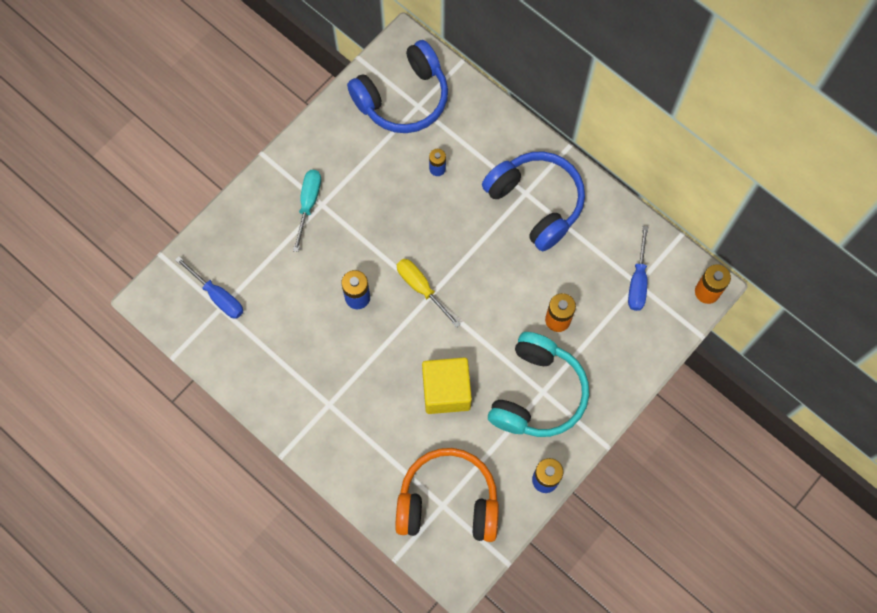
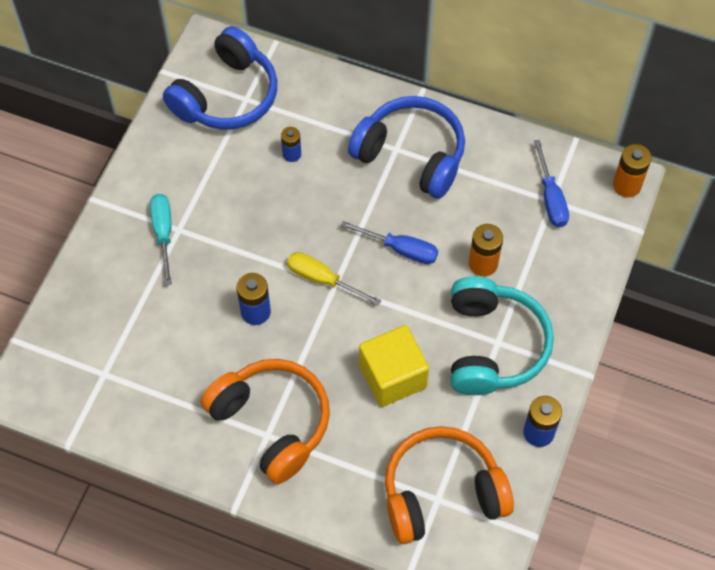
camera: 20 degrees left, 10 degrees down
blue screwdriver [175,256,243,319] -> blue screwdriver moved to [340,221,438,264]
none -> orange headphones [201,359,330,484]

